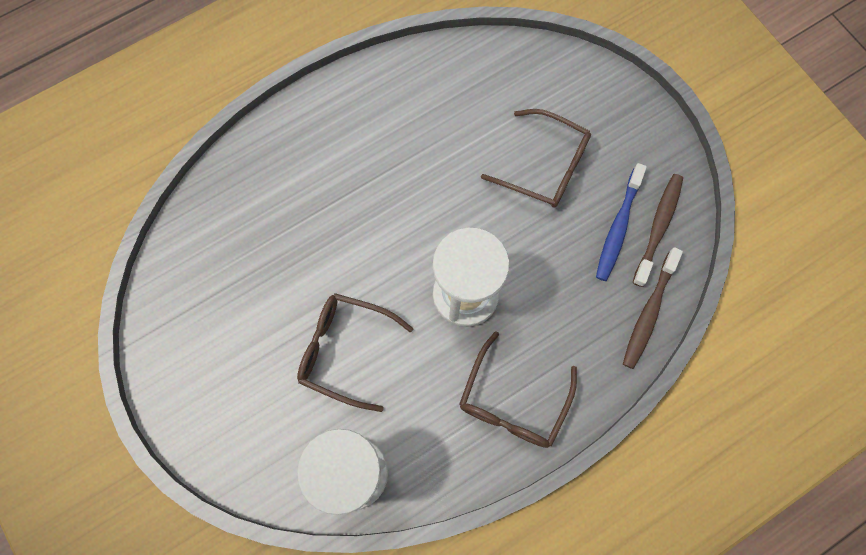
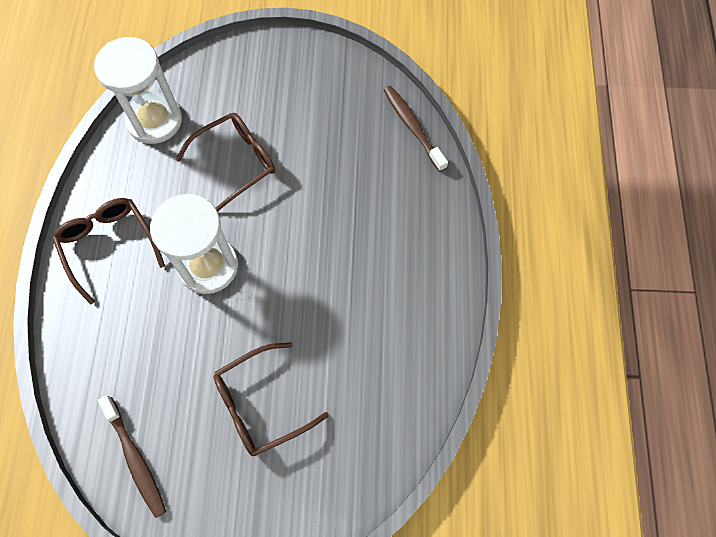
camera: 125 degrees right, 5 degrees down
blue toothbrush [596,163,647,281] -> none
brown toothbrush [623,247,683,369] -> brown toothbrush moved to [384,86,448,172]

